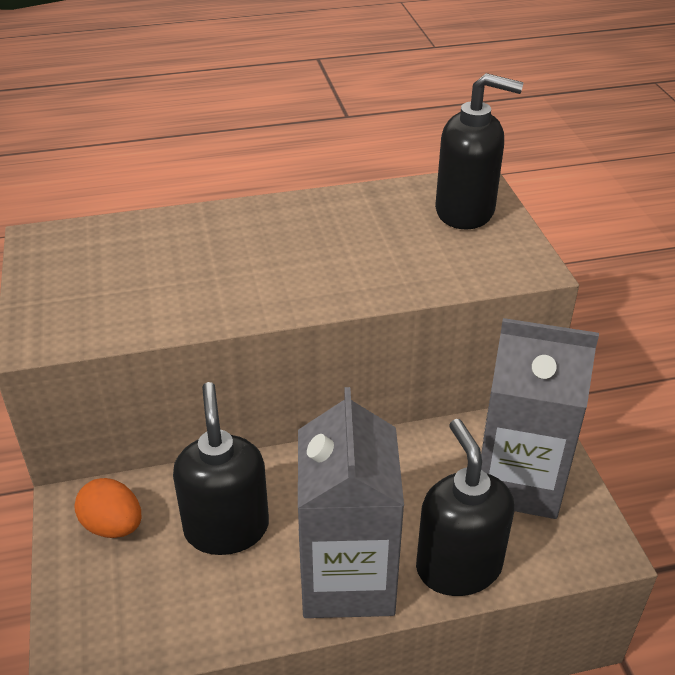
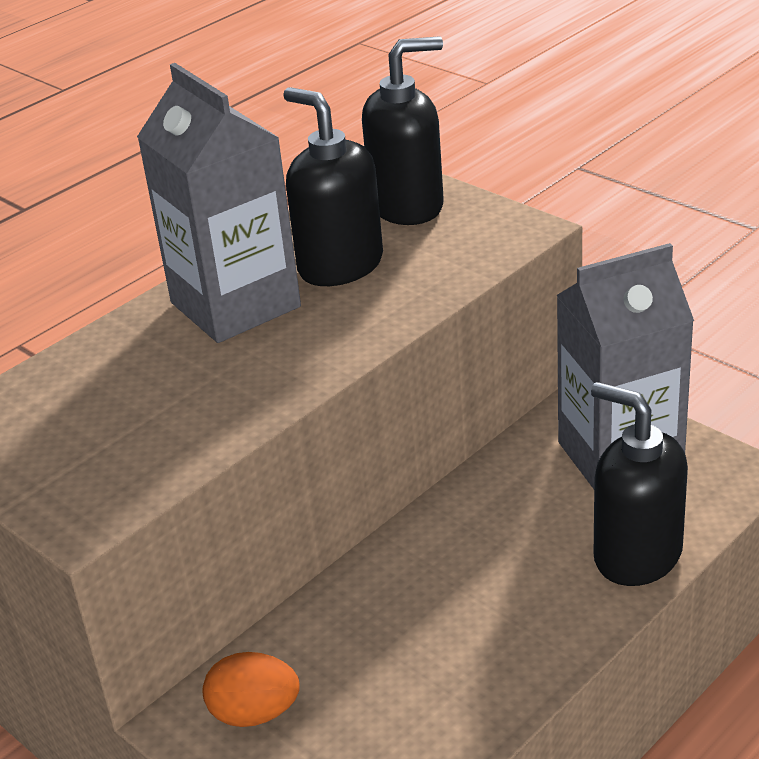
camera: 30 degrees left, 5 degrees down
black soap dispenser [173,382,269,555] -> black soap dispenser moved to [283,87,383,286]
grey carton [298,387,404,618] -> grey carton moved to [137,63,301,343]

